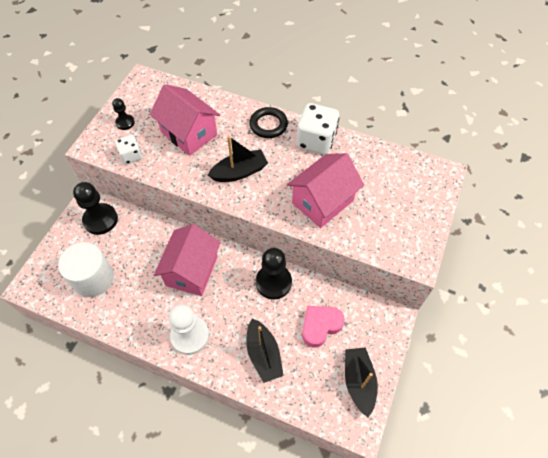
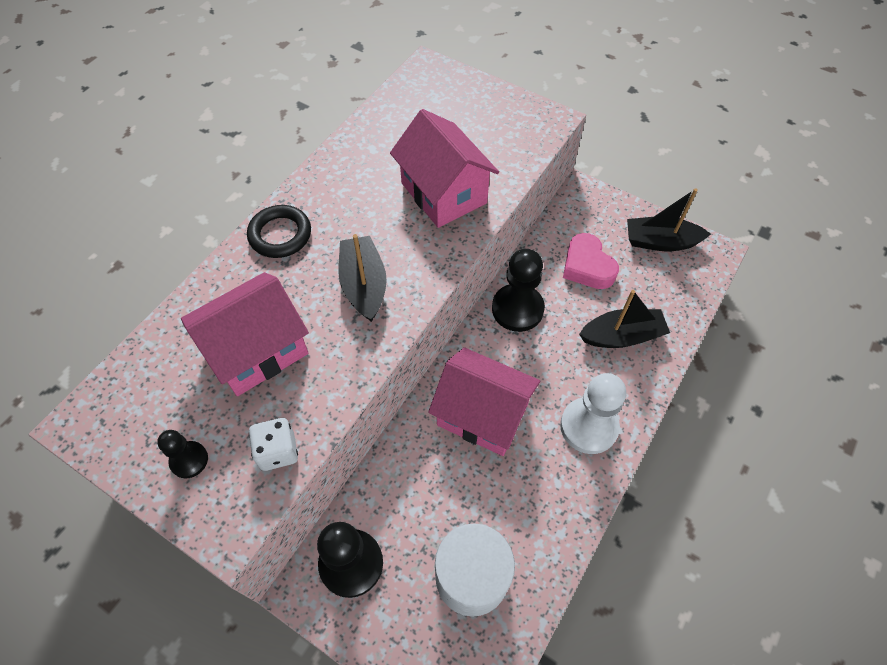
camera: 80 degrees left, 0 degrees up
white dice [296,103,339,154] -> none

